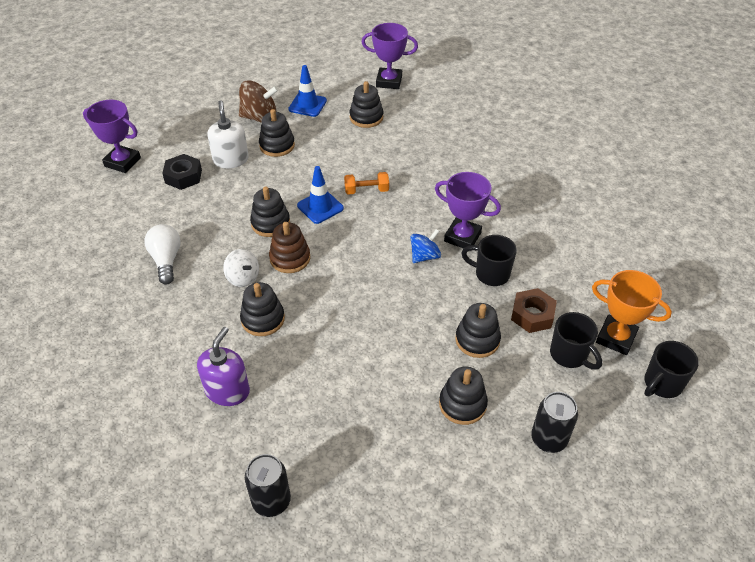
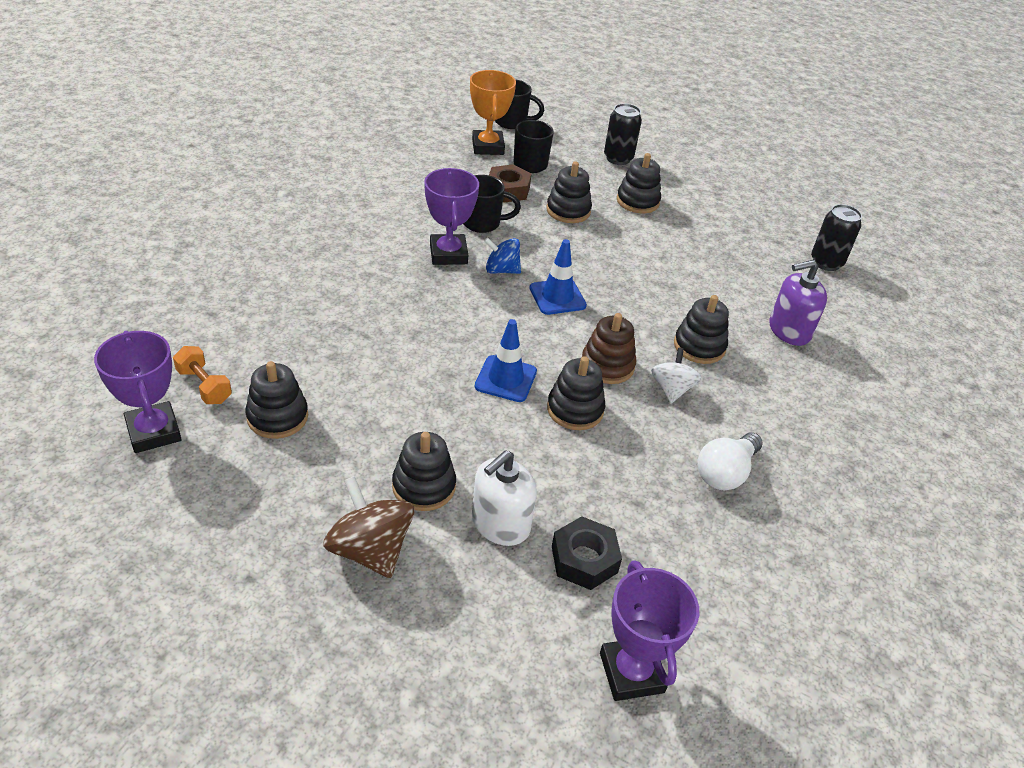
camera: 130 degrees left, 5 degrees down
blue traffic cone [288,65,327,117] -> blue traffic cone moved to [529,239,587,315]
orange dumbbell [344,172,389,194] -> orange dumbbell moved to [173,346,232,404]
black mug [462,235,517,286] -> black mug turned 75 degrees counterclockwise [463,175,521,233]

